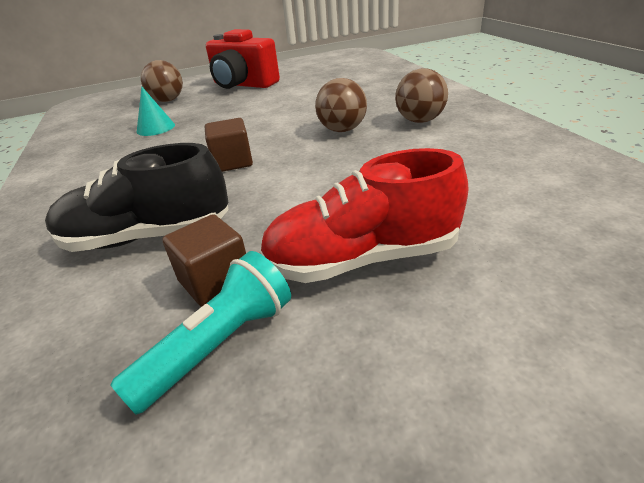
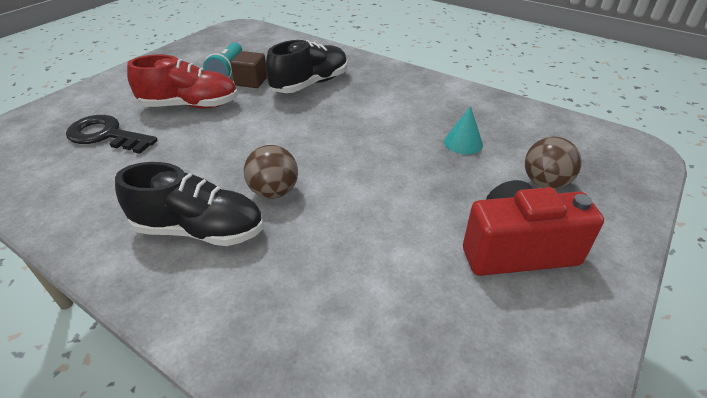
camera: 140 degrees right, 5 degrees up
brown cube [205,118,253,172] -> none
red shoe [259,148,468,283] -> red shoe turned 45 degrees clockwise [127,55,238,109]
brown ball [395,68,448,123] -> black shoe [115,162,263,246]
none -> black key [66,115,157,154]

